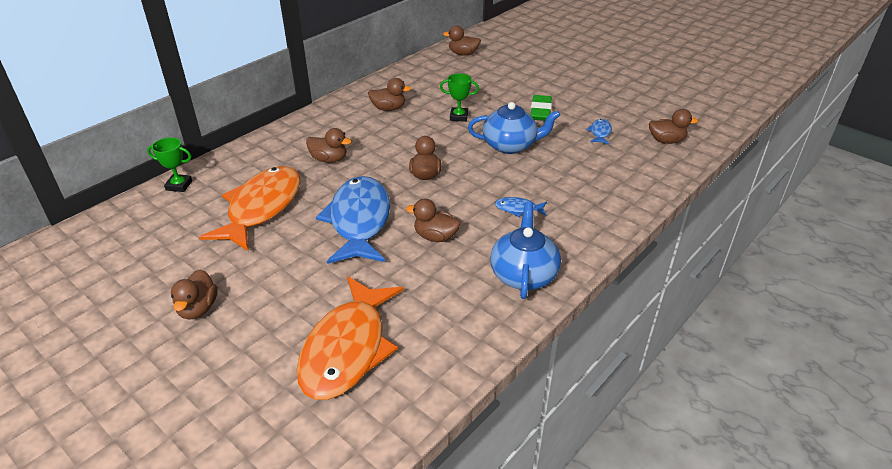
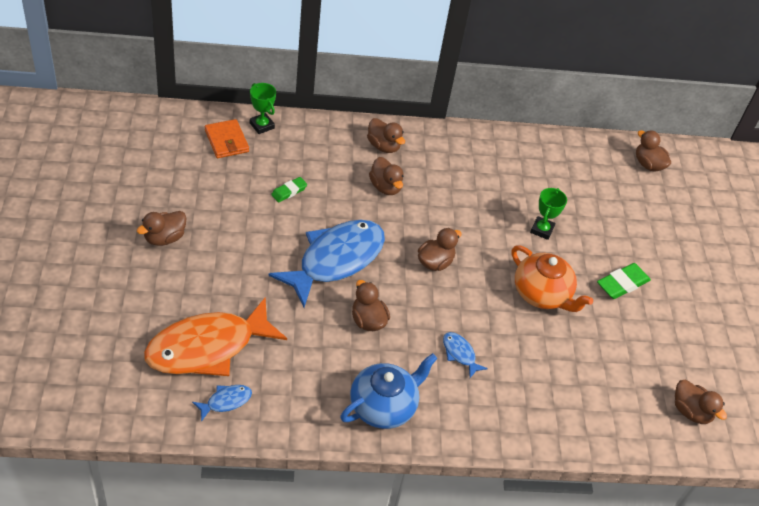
camera: 40 degrees right, 10 degrees up
orange fish [199,166,301,251] -> green eraser [271,177,307,203]
brown duck [368,78,411,111] -> brown duck moved to [367,118,405,153]
green trophy [440,73,479,122] -> green trophy turned 60 degrees clockwise [530,188,567,240]
blue teapot [468,102,560,154] -> orange teapot [512,245,593,312]
blue fish [586,119,612,145] -> blue fish moved to [192,385,252,422]
none -> orange wallet [205,119,249,158]

